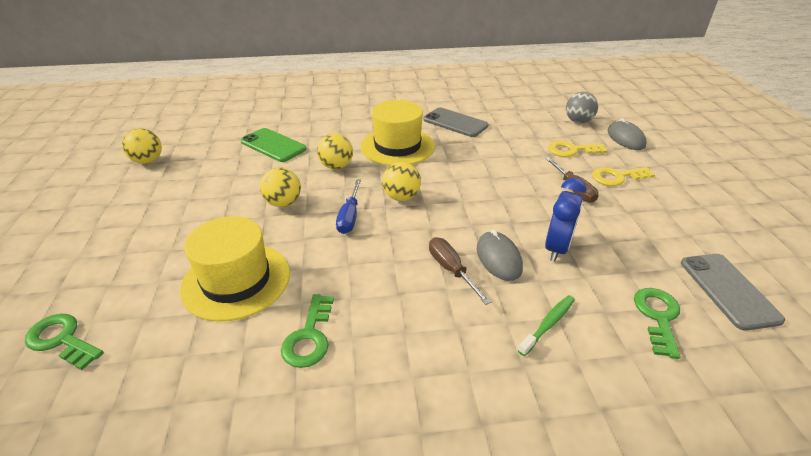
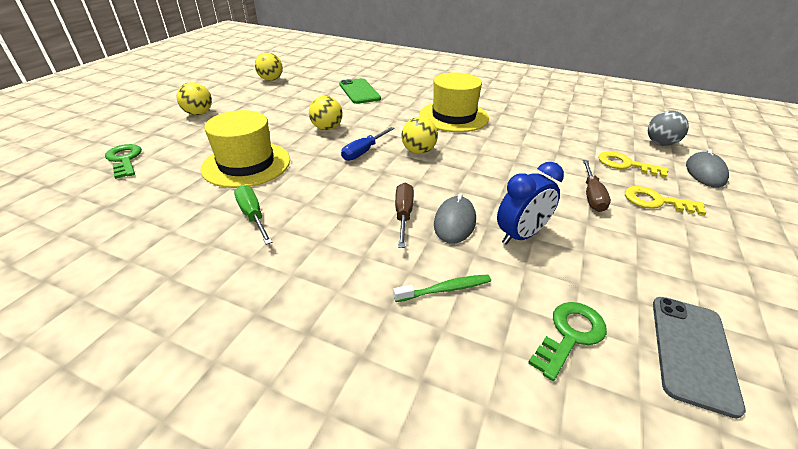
camera: 30 degrees right, 0 degrees up
green key [281,294,334,368] -> green screwdriver [234,185,273,245]
yellow ball [317,134,353,169] -> yellow ball moved to [177,82,212,115]
grey phone [423,107,489,137] -> none

